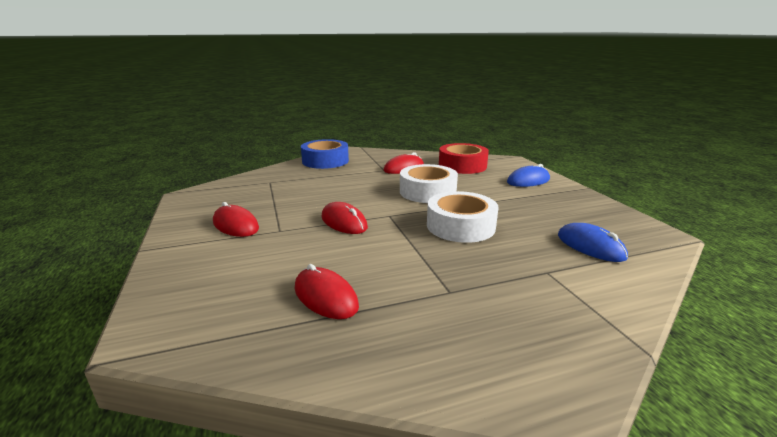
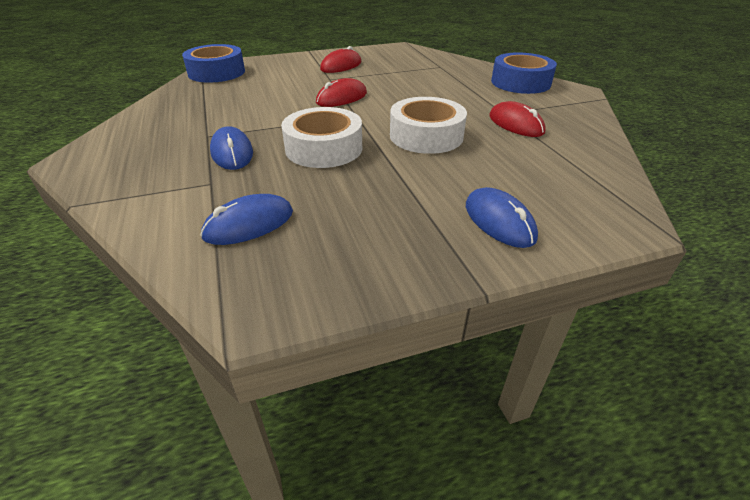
camera: 90 degrees right, 15 degrees up
red mouse [295,264,359,319] -> none
red tape [439,143,489,174] -> none
none -> blue tape [182,44,245,83]
none -> blue mouse [210,126,253,170]

